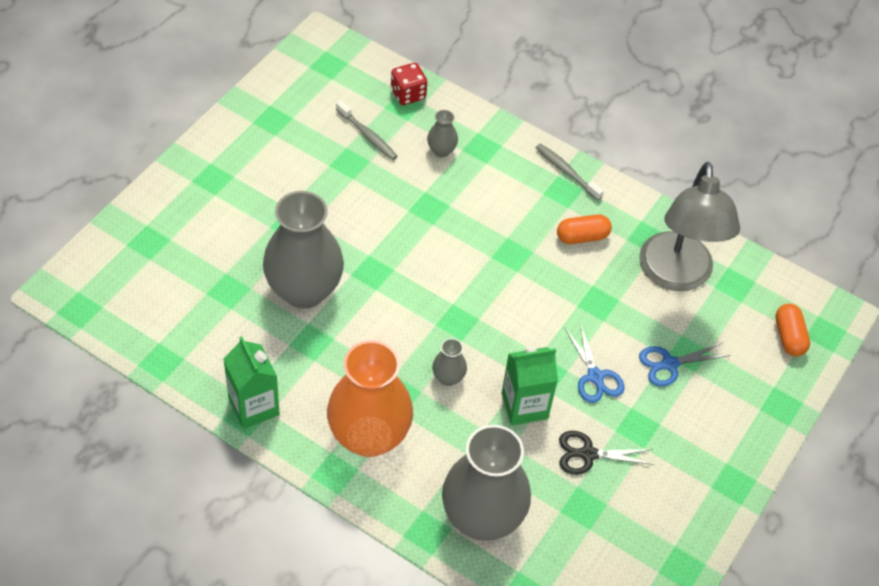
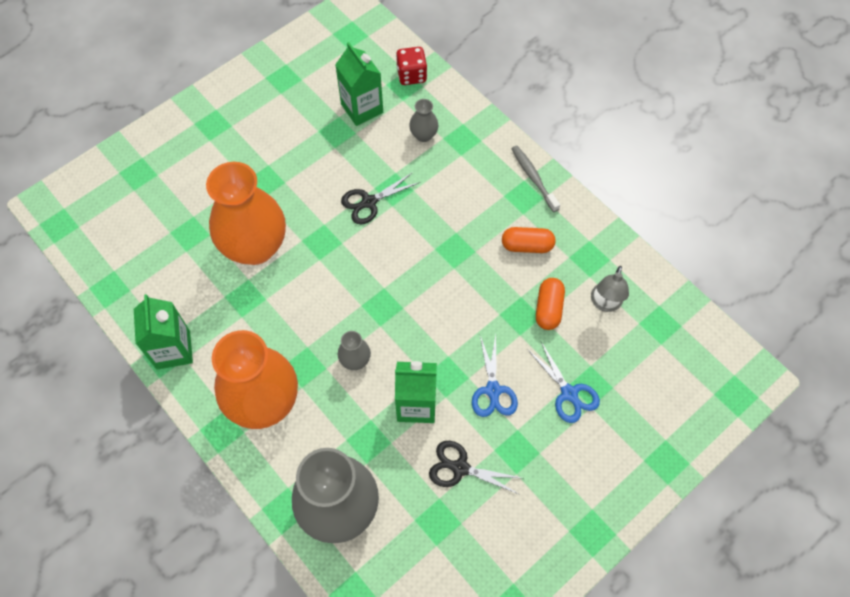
camera: 20 degrees right, 10 degrees up
grey vase [263,191,344,309] -> orange vase [206,162,286,265]
grey toothbrush [336,100,398,160] -> green carton [335,42,383,126]
grey lamp [639,162,740,291] -> grey lamp [591,266,629,312], size x0.45
blue scissors [639,343,730,387] -> blue scissors turned 120 degrees counterclockwise [527,342,600,423]
orange capsule [775,304,810,356] -> orange capsule moved to [536,278,565,330]
none -> black scissors [341,172,420,224]

